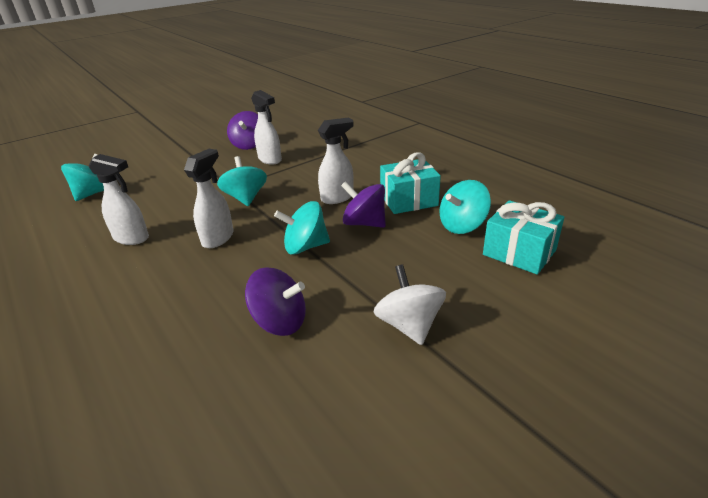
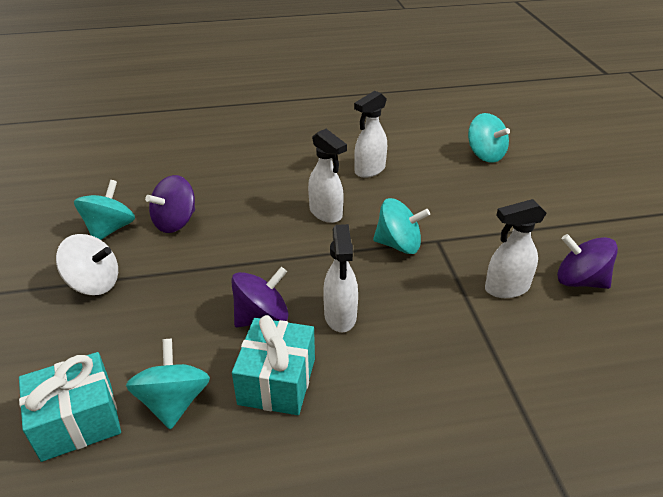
camera: 115 degrees right, 5 degrees up
turquoise spinning top [274,201,330,255] -> turquoise spinning top moved to [74,180,135,240]

